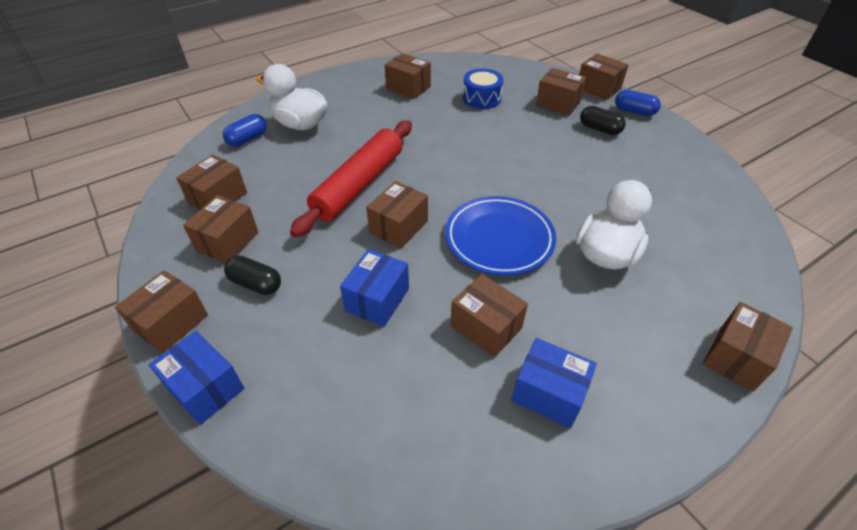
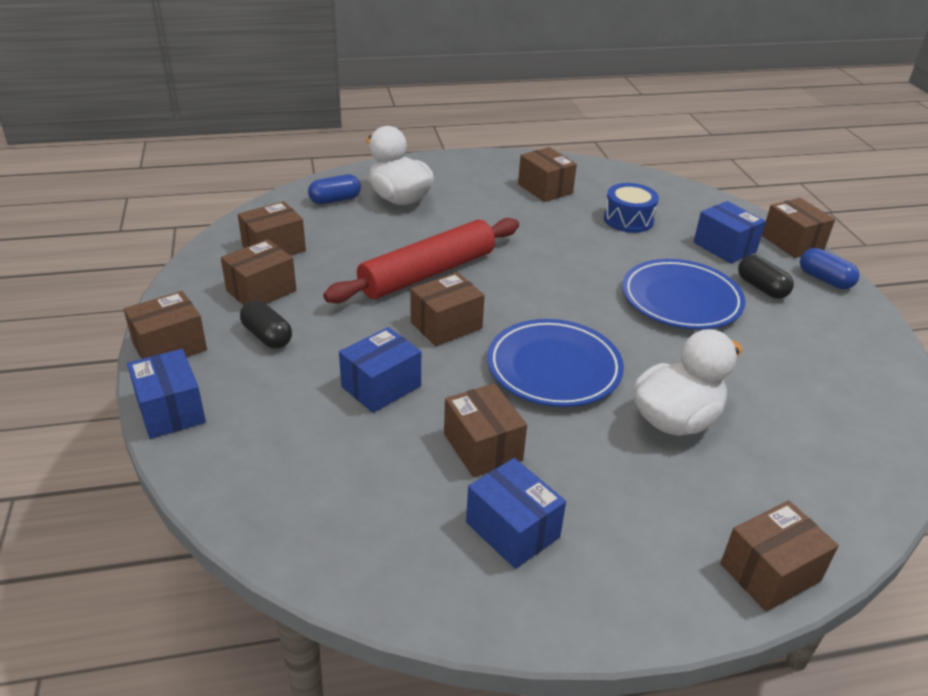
camera: 20 degrees right, 10 degrees down
brown box [536,68,587,116] -> blue box [694,201,766,264]
none -> blue plate [622,259,746,330]

